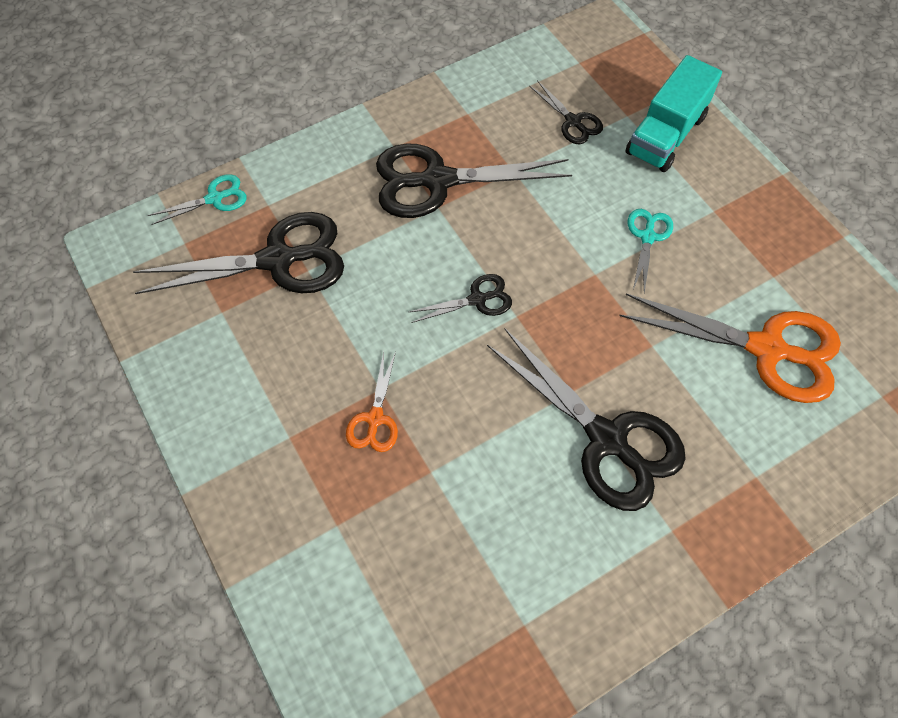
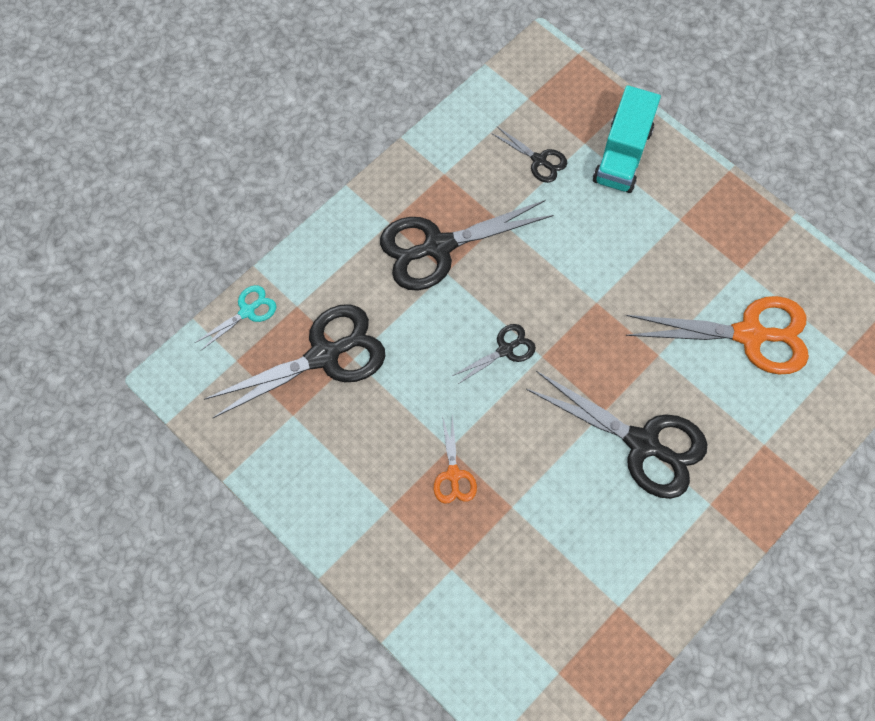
camera: 15 degrees left, 5 degrees up
turquoise scissors [628,209,673,293] -> none

